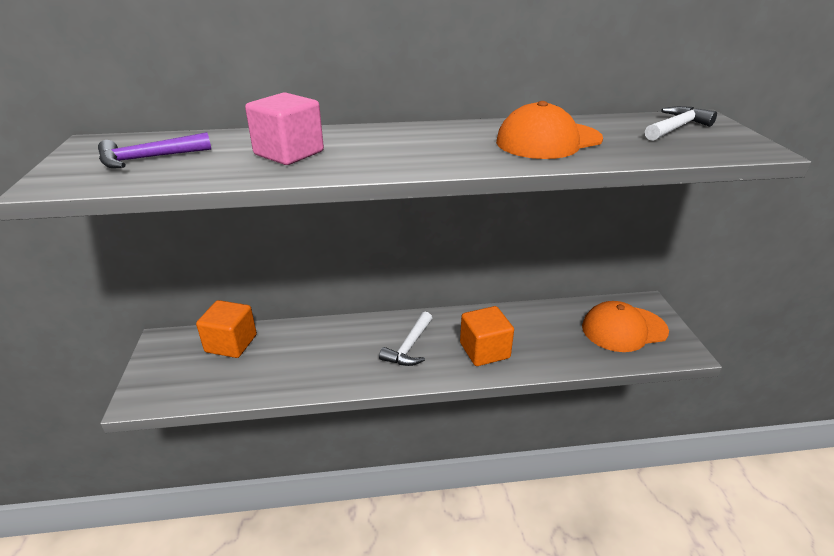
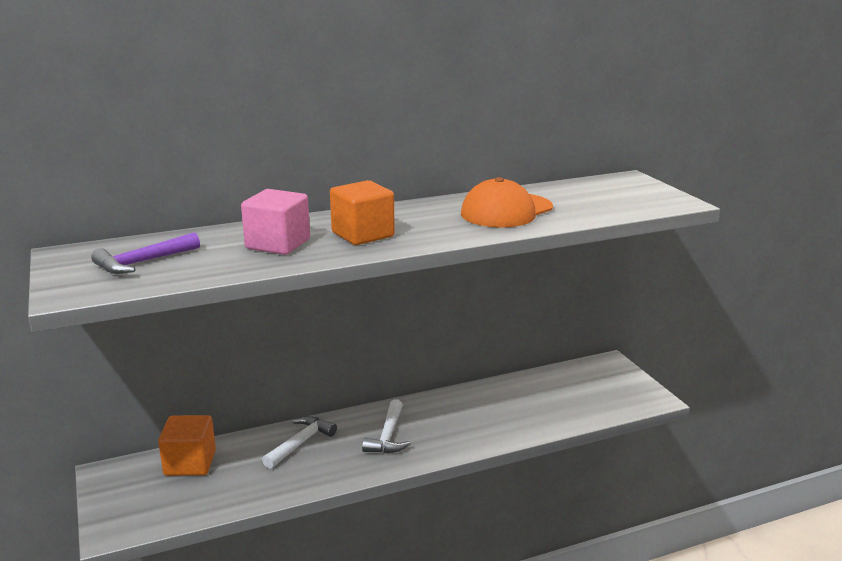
camera: 15 degrees left, 10 degrees down
orange cube [460,306,514,366] -> orange cube moved to [330,180,395,245]
orange cap [582,301,669,352] -> none
white hammer [645,106,717,141] -> white hammer moved to [262,416,337,469]

